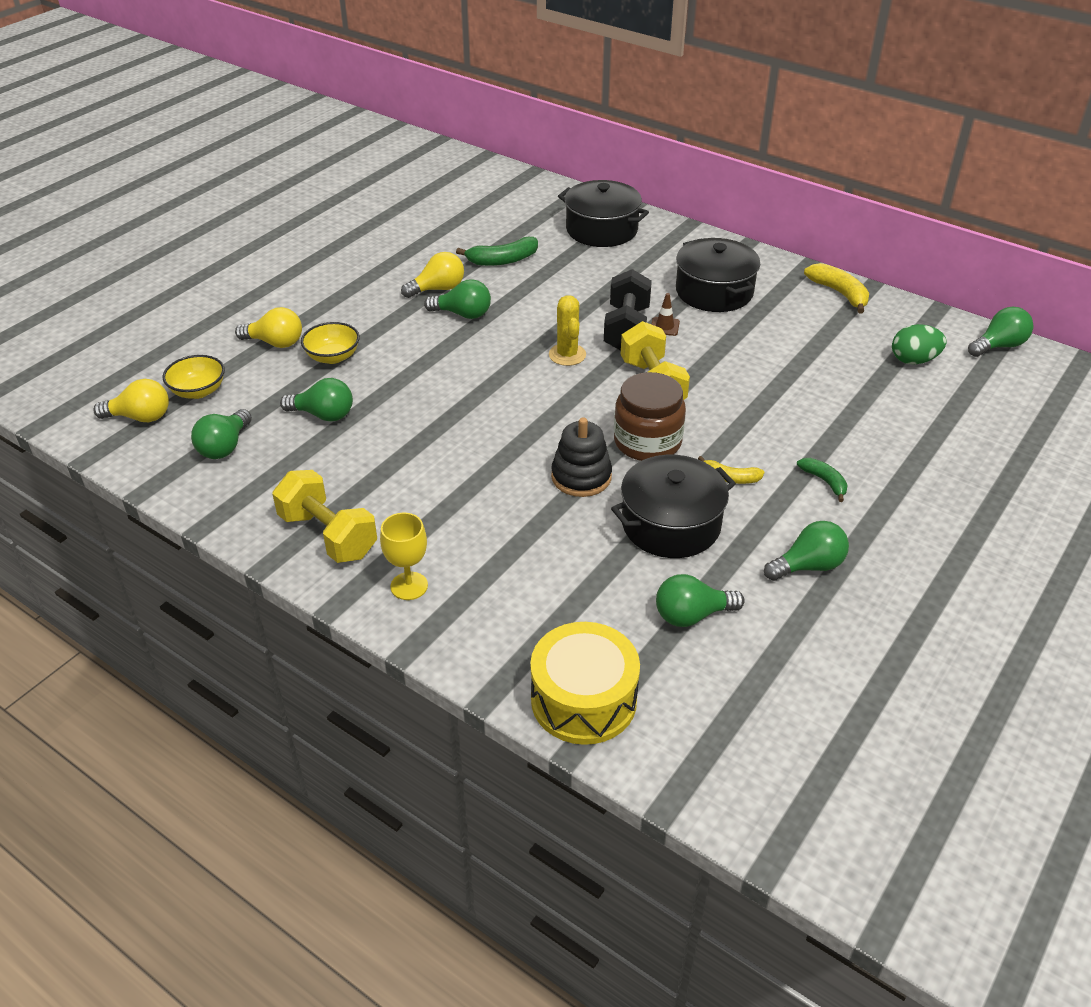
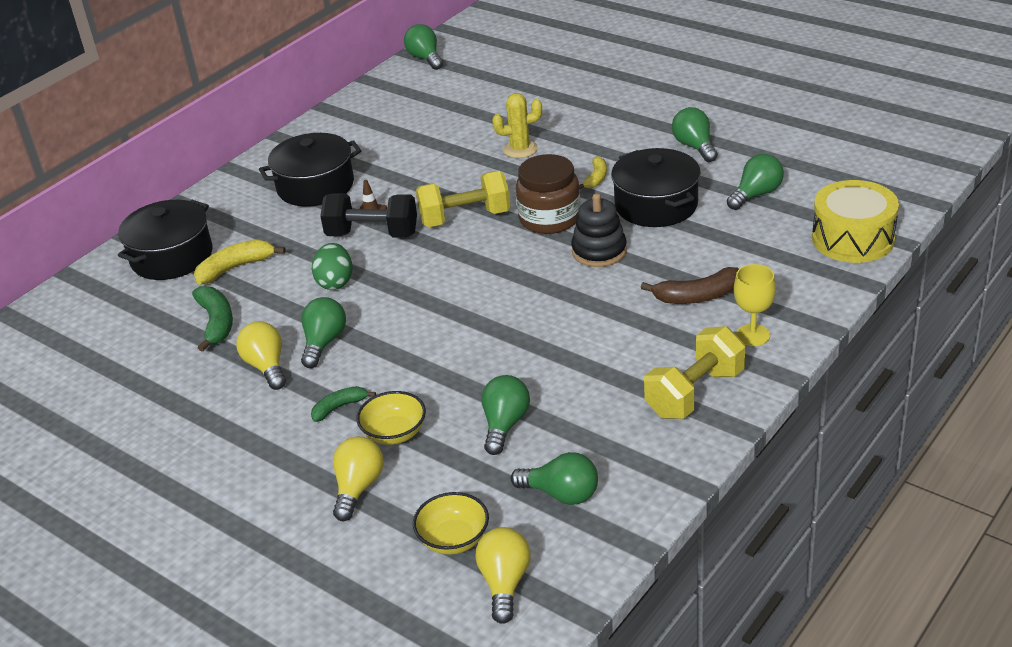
camera: 85 degrees left, 5 degrees down
yellow cactus [549,295,586,366] -> yellow cactus moved to [492,93,542,158]
green light bulb [656,574,745,627] -> green light bulb turned 120 degrees counterclockwise [727,154,784,210]
green banana [797,458,848,502] -> green banana moved to [311,386,376,422]
yellow banana [804,263,869,314] -> yellow banana moved to [194,240,286,285]
green egg [892,324,947,365] -> green egg moved to [312,243,353,290]
none -> brown banana [641,267,739,304]

